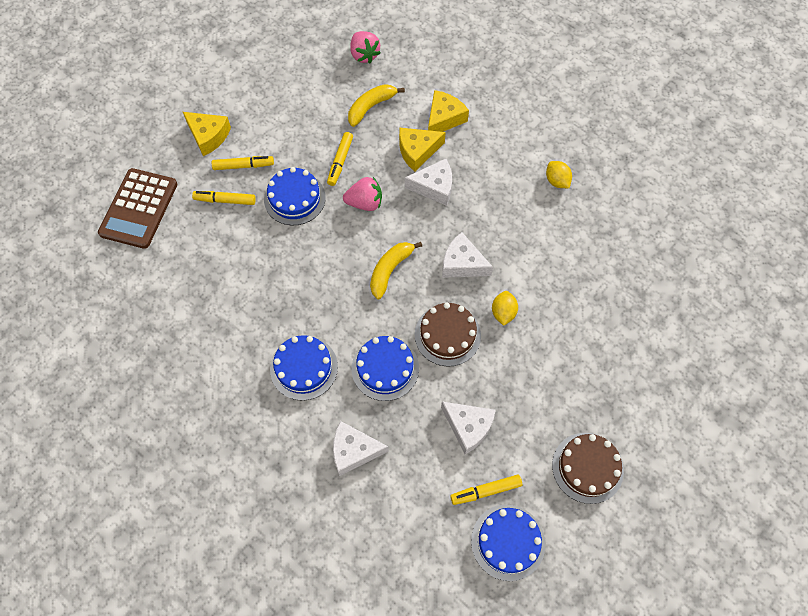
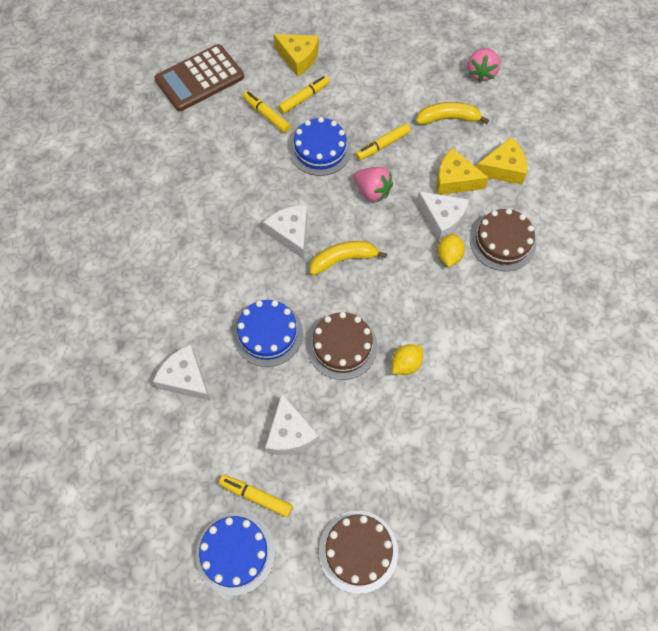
camera: 40 degrees right, 0 degrees up
yellow cheese [183,112,231,156] -> yellow cheese turned 45 degrees counterclockwise [273,34,319,77]
yellow marker [212,156,274,170] -> yellow marker turned 75 degrees counterclockwise [278,76,330,114]
blue cake [270,335,338,401] -> none
white cheese [442,232,493,278] -> white cheese moved to [263,205,308,259]
yellow lemon [546,161,572,188] -> yellow lemon moved to [438,233,465,267]
none -> brown cake [470,208,536,271]

